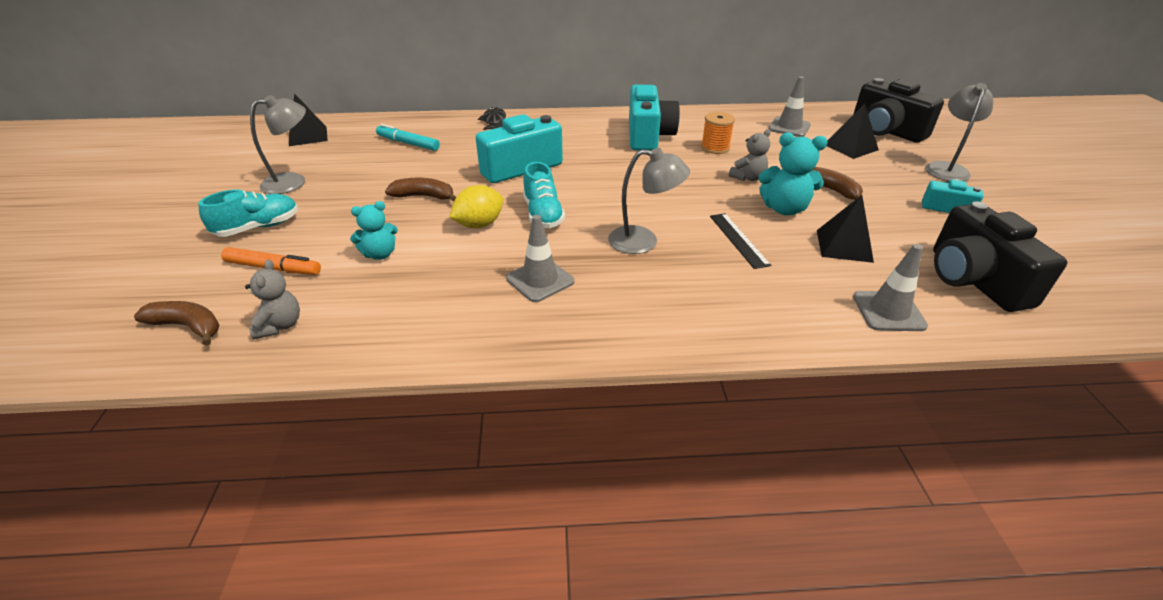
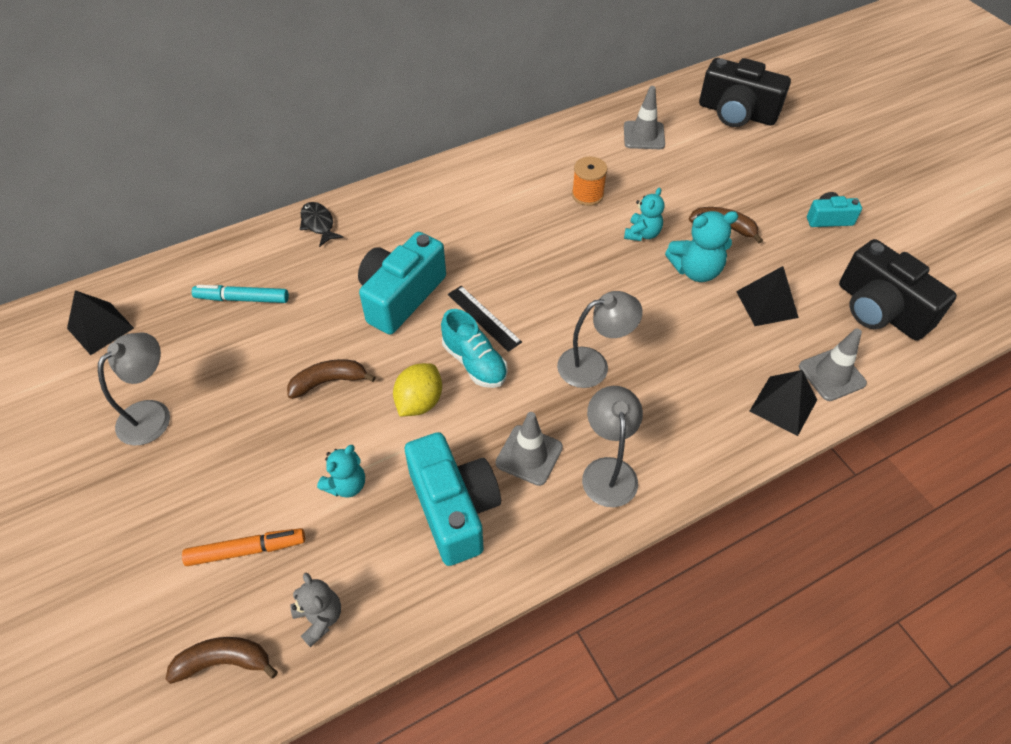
camera: 25 degrees left, 15 degrees up
turquoise shoe [199,189,298,237] -> none
turquoise camera [629,84,680,151] -> turquoise camera moved to [405,432,501,566]
black ruler [710,213,771,269] -> black ruler moved to [448,286,522,352]
grey teddy bear [729,129,770,181] -> turquoise teddy bear [624,188,664,241]
black pyramid [827,104,879,159] -> black pyramid moved to [750,370,817,436]
grey lamp [925,83,993,181] -> grey lamp moved to [582,386,643,507]

